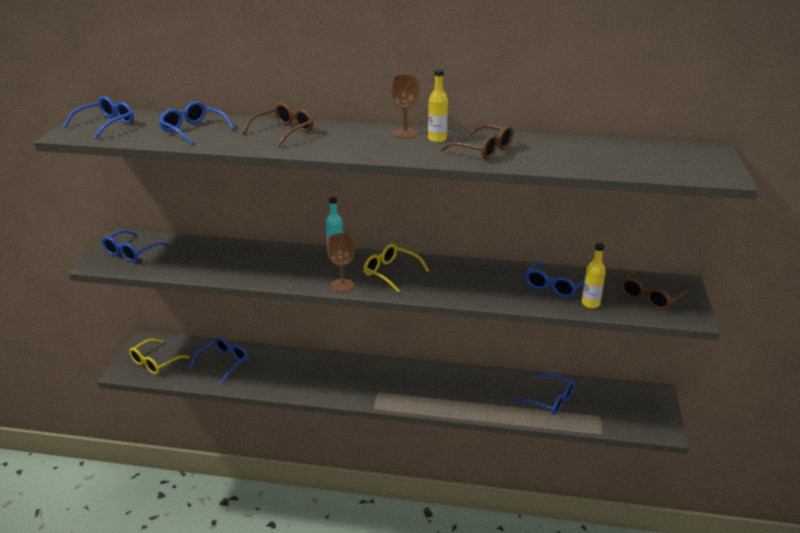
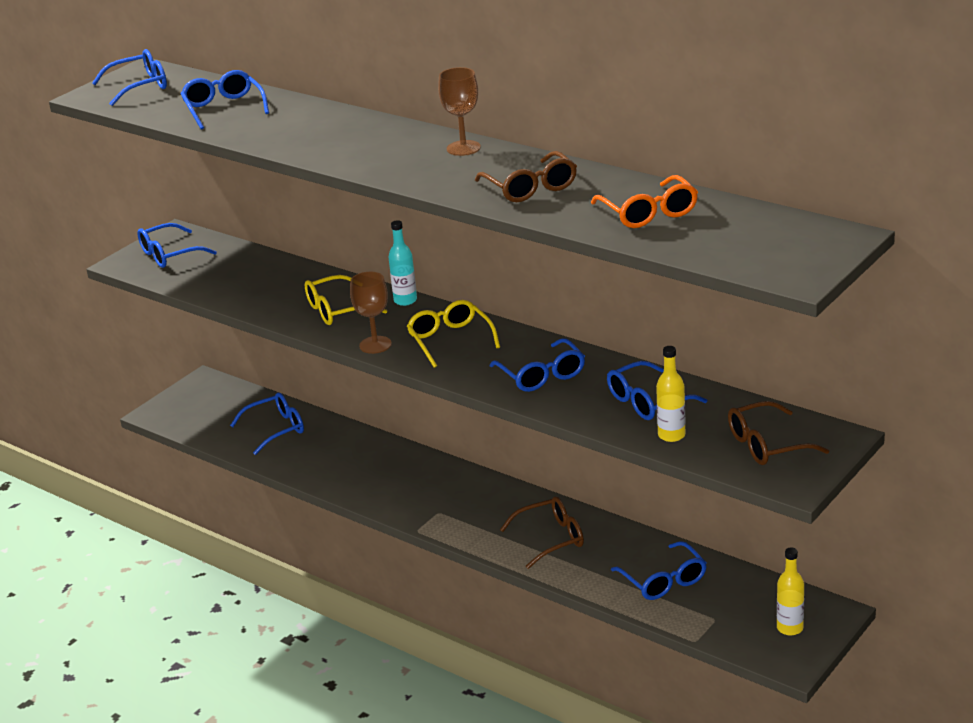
camera: 30 degrees right, 0 degrees up
yellow glasses [129,339,190,374] -> yellow glasses moved to [305,275,387,325]
brown glasses [242,103,313,147] -> brown glasses moved to [500,497,584,569]
yellow bottle [428,69,448,142] -> yellow bottle moved to [777,548,804,636]
none -> blue glasses [490,338,585,392]
none -> orange glasses [591,175,698,228]

